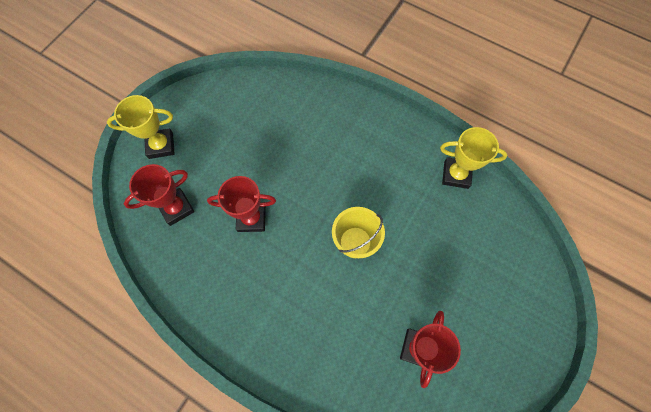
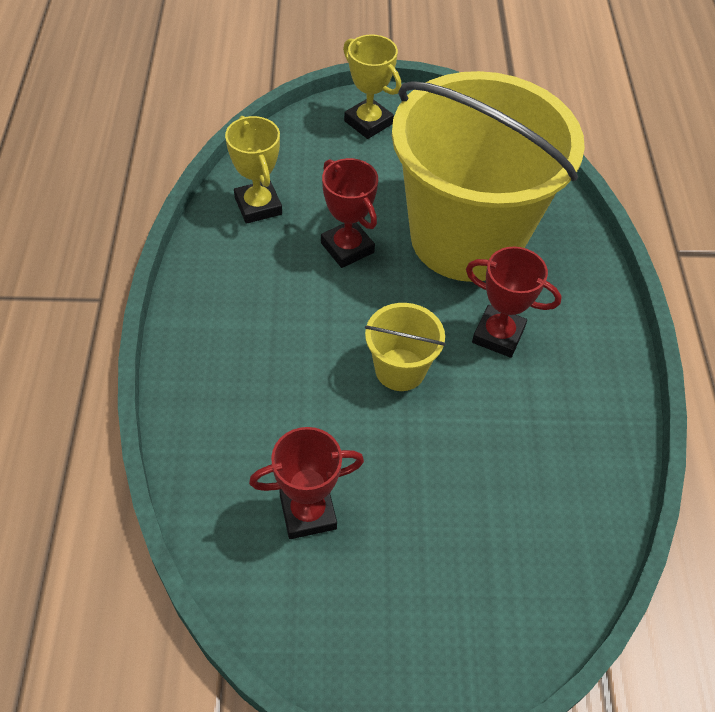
camera: 55 degrees right, 15 degrees down
red trophy [124,164,194,226] -> red trophy moved to [466,247,562,358]
yellow trophy [440,127,508,189] -> yellow trophy moved to [225,116,282,224]
none -> yellow bucket [392,71,585,282]

